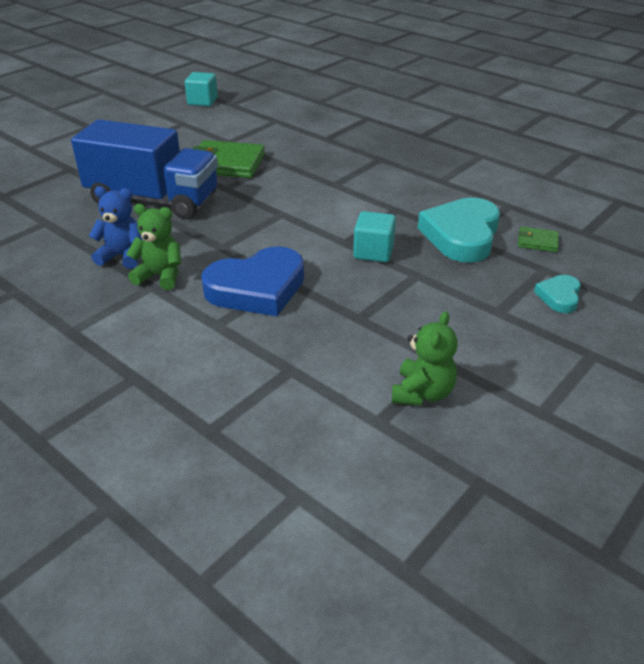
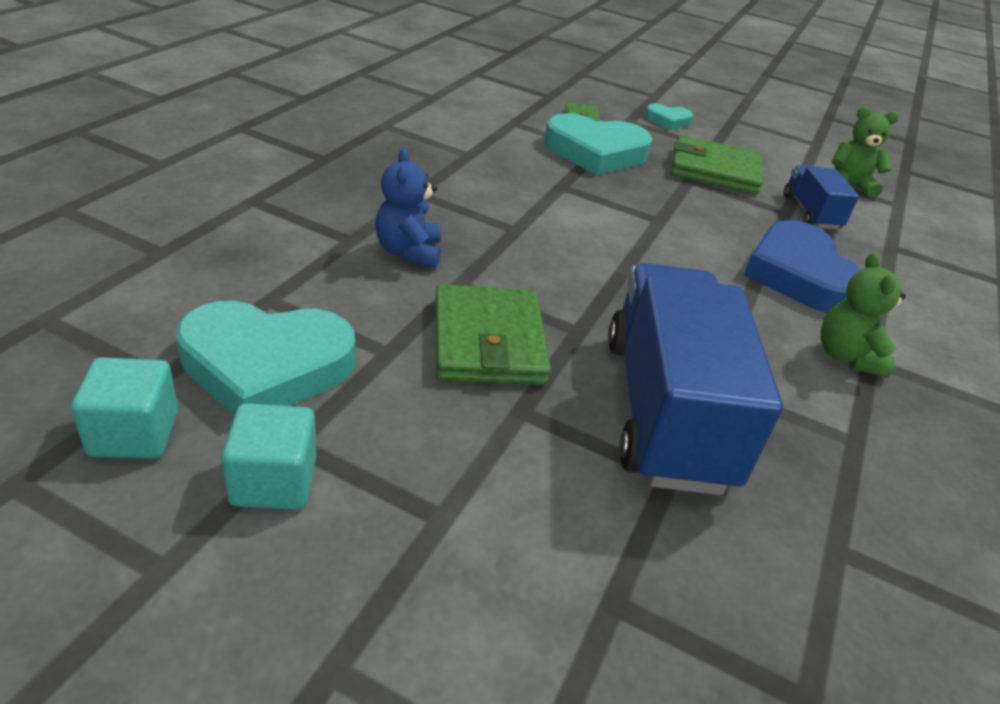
camera: 110 degrees left, 0 degrees up
blue teddy bear [89,186,142,269] -> blue teddy bear moved to [375,148,441,268]
blue heart [201,246,304,316] -> blue heart turned 150 degrees counterclockwise [744,220,861,313]
turquoise cube [353,211,396,262] -> turquoise cube moved to [221,403,316,510]
none -> turquoise heart [176,301,355,415]
none -> green wallet [671,135,763,195]
none -> blue truck [784,165,859,230]

